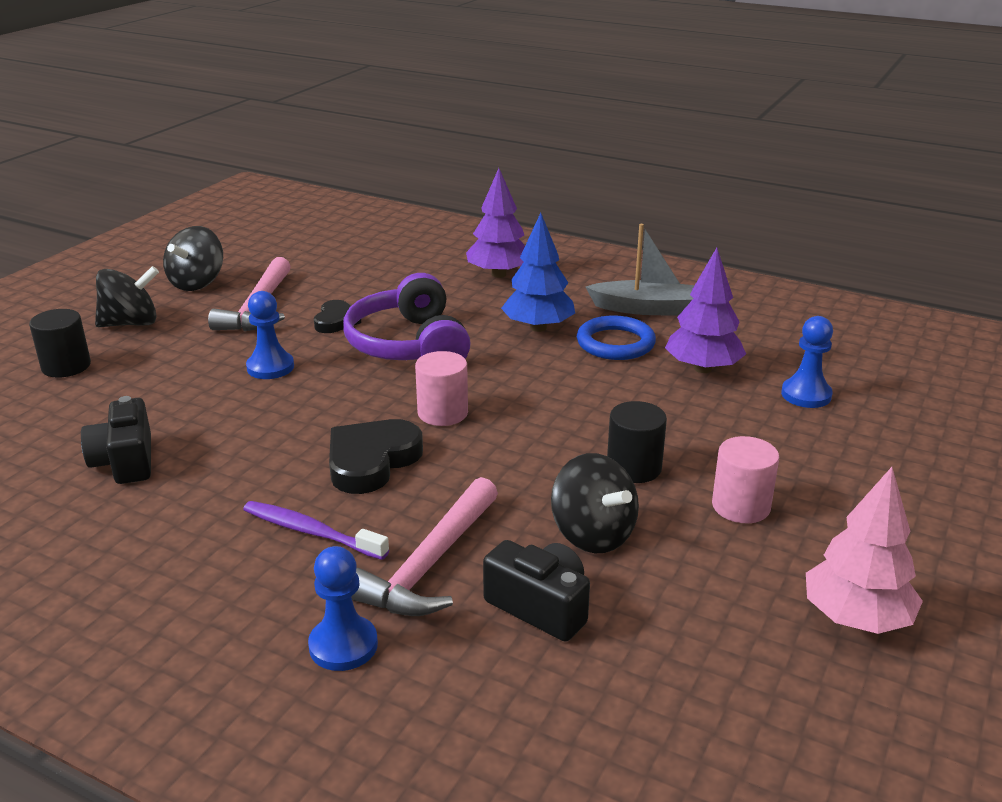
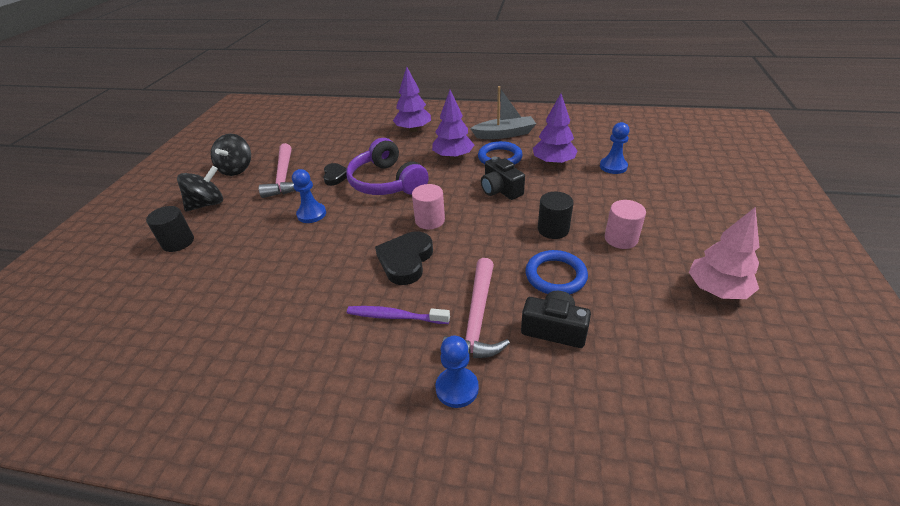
camera: 15 degrees left, 10 degrees up
black camera [81,396,151,484] -> black camera moved to [481,157,525,200]
blue tree [501,213,575,332] -> purple tree [432,90,474,160]
black spinning top [551,453,639,553] -> blue ring [525,250,588,294]

